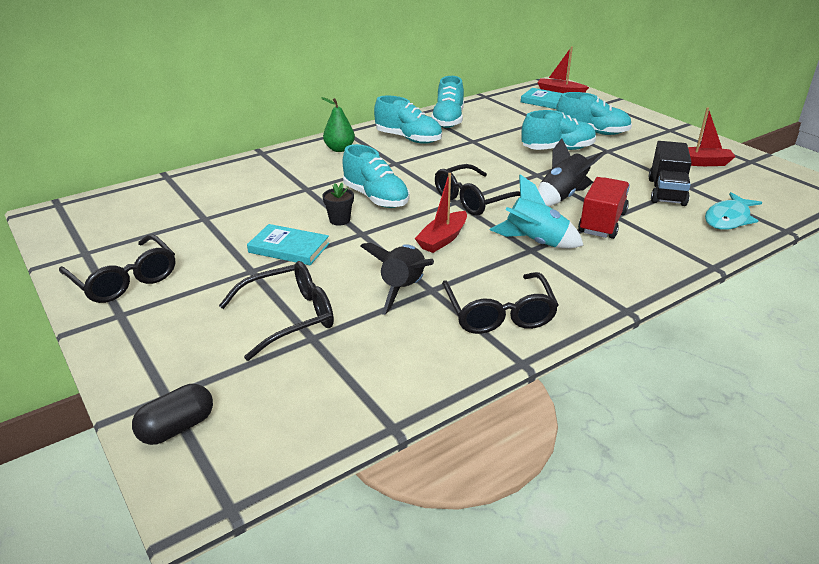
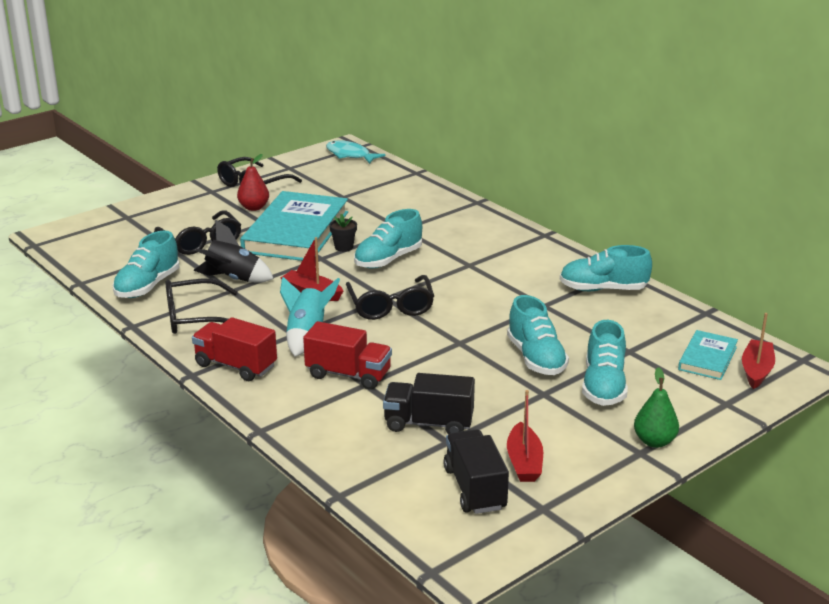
camera: 85 degrees right, 5 degrees down
black capsule [132,384,213,445] -> none
turquoise book [247,224,330,265] -> turquoise book [240,191,348,261], size x2.03
green pear [321,97,355,152] -> green pear moved to [634,367,679,448]
turquoise shoe [374,96,442,144] -> turquoise shoe moved to [112,231,180,298]
black glasses [435,164,520,216] -> black glasses turned 150 degrees counterclockwise [346,275,434,320]
black rocket [538,138,607,207] -> none
turquoise fish [705,192,762,230] -> turquoise fish moved to [326,140,386,164]
none -> red truck [192,317,277,381]
none -> red pear [237,154,269,211]
none -> black truck [443,429,509,514]

